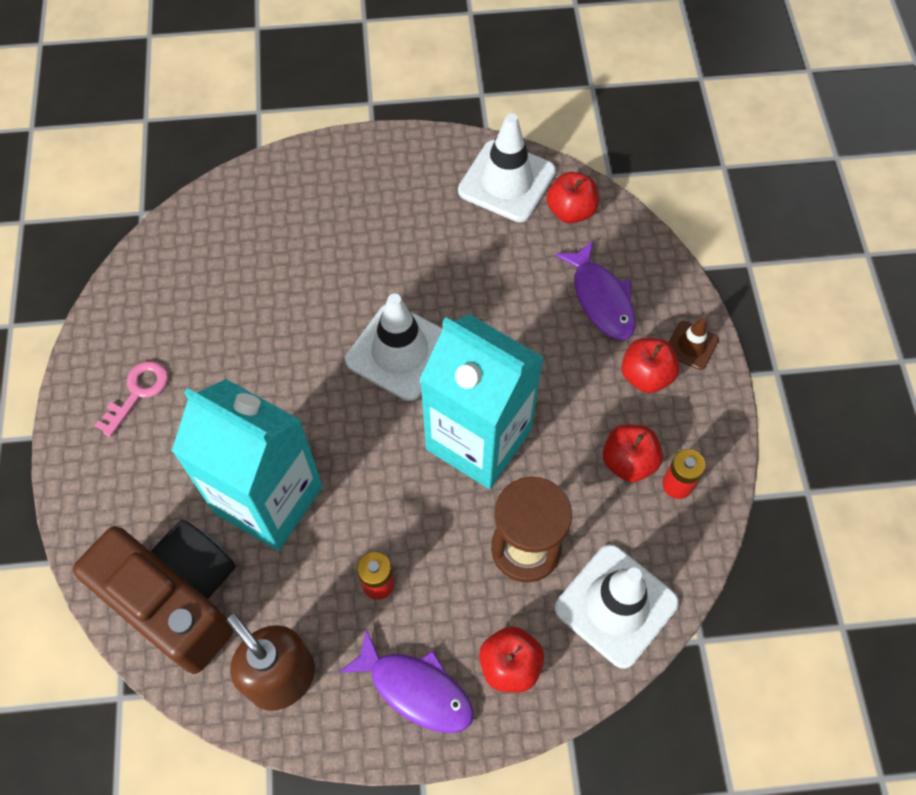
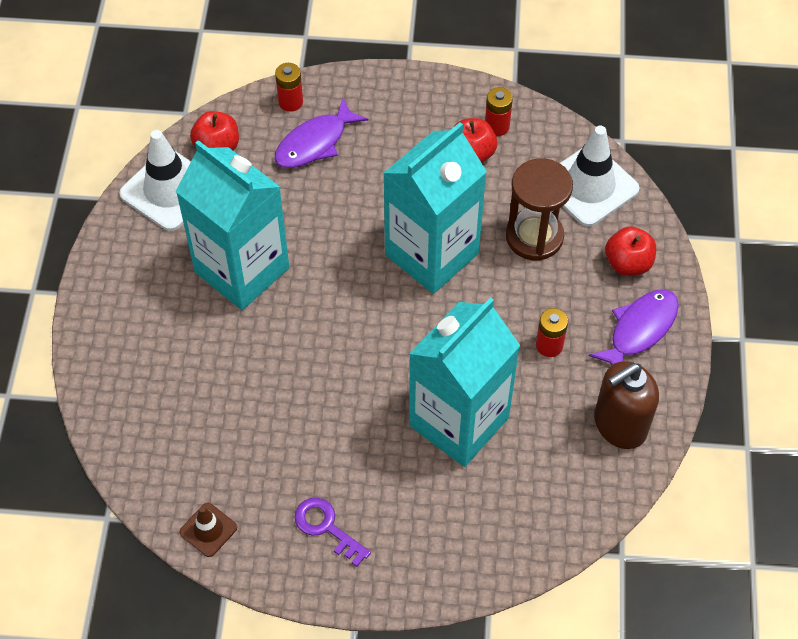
camera: 80 degrees left, 5 degrees down
brown camera [73,520,235,674] -> none
pink key [94,361,168,437] -> purple key [294,498,371,567]
white traffic cone [345,293,443,401] -> none
purple fish [555,240,635,340] -> purple fish turned 150 degrees clockwise [274,98,368,168]
red apple [621,338,679,393] -> none
brown traffic cone [669,317,719,370] -> brown traffic cone moved to [180,503,237,557]
none -> turquoise carton [175,140,289,310]
none -> red battery [275,63,303,112]

